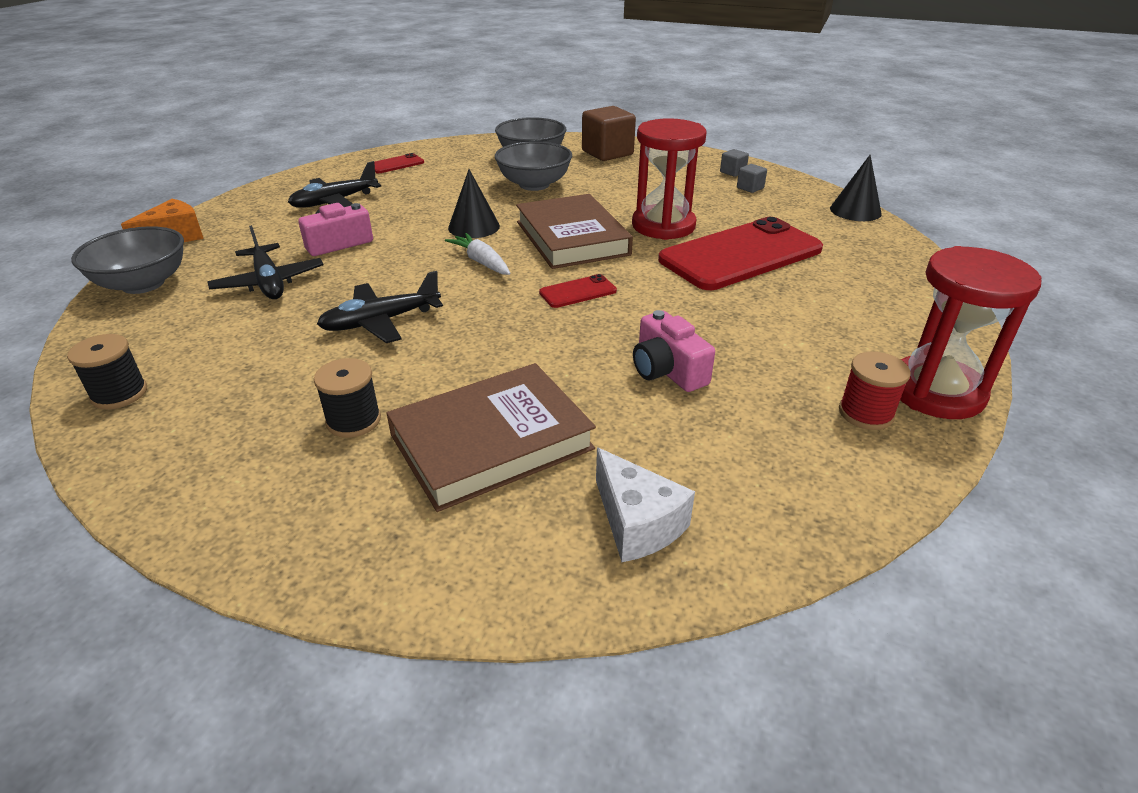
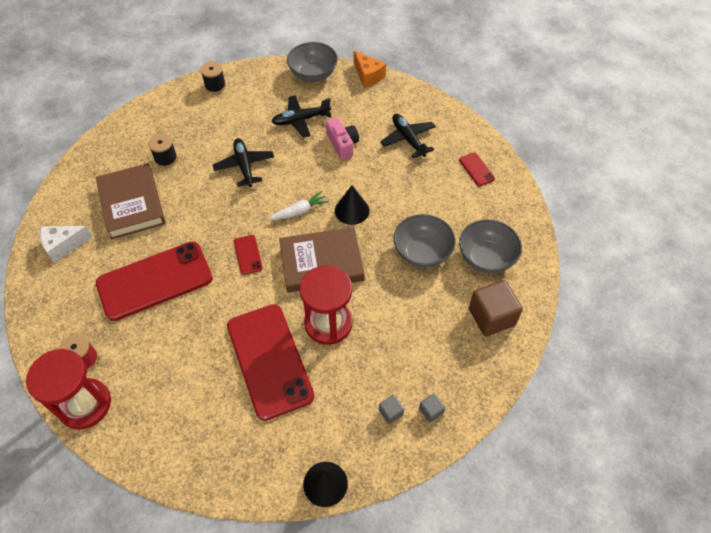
camera: 100 degrees right, 20 degrees up
pink camera [633,310,715,392] -> red phone [96,241,213,321]

